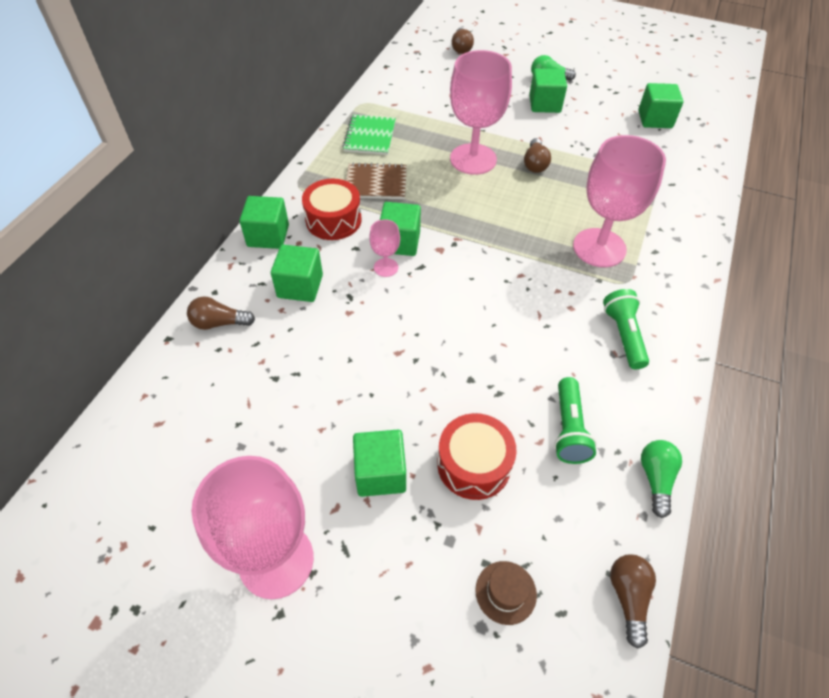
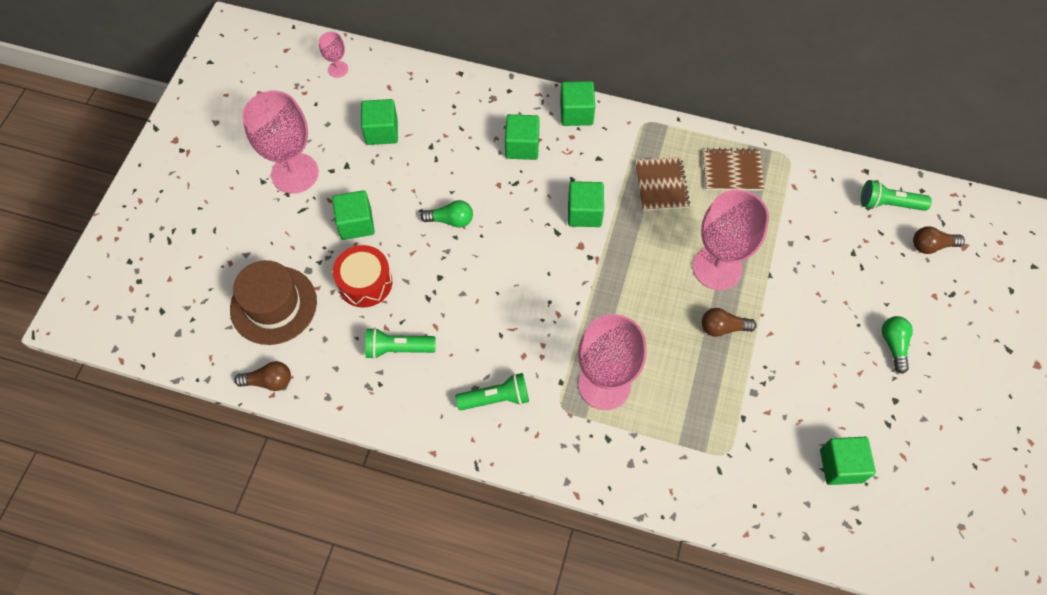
camera: 85 degrees right, 10 degrees up
brown light bulb [187,296,255,330] -> none
red drum [302,179,362,240] -> none
green notebook [342,115,396,155] -> brown notebook [703,148,764,191]
pink goblet [369,219,400,277] -> pink goblet moved to [319,32,348,78]
brown hat [475,561,537,625] -> brown hat [230,260,317,345], size x2.13
green cube [529,69,567,113] -> green cube moved to [361,99,398,145]
green light bulb [641,440,682,518] -> green light bulb moved to [420,200,473,228]
none -> green flashlight [861,180,932,211]

